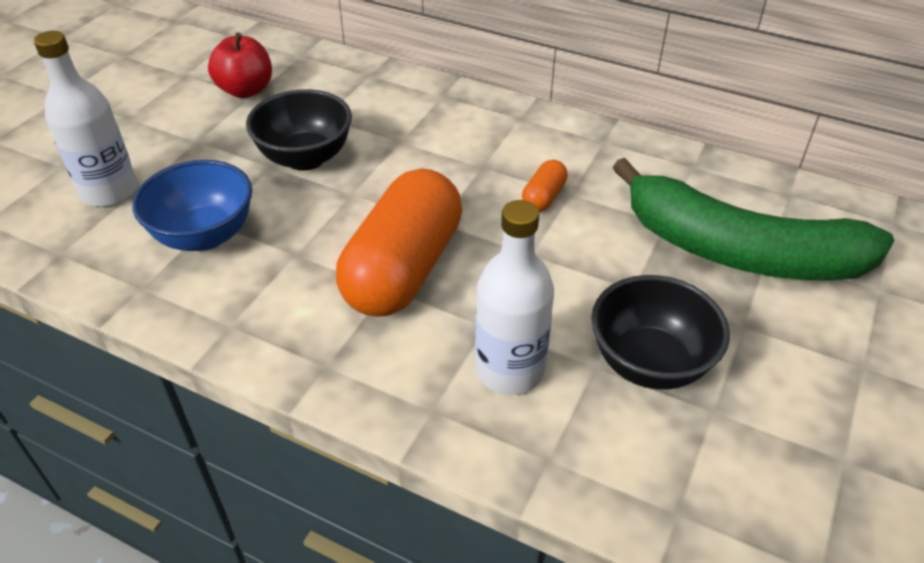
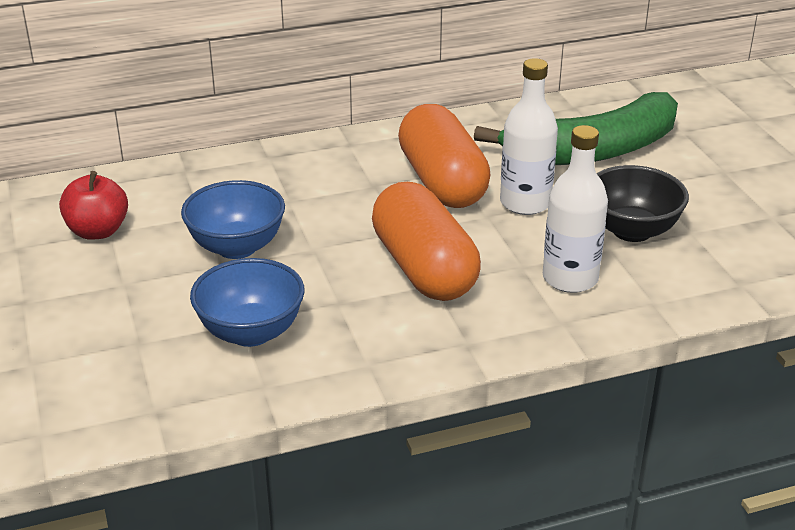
camera: 45 degrees left, 10 degrees down
white bottle [34,31,137,207] -> white bottle moved to [500,58,558,215]
black bowl [246,89,352,171] -> blue bowl [181,180,285,259]
orange capsule [522,160,568,212] -> orange capsule [398,104,491,208], size x2.41

